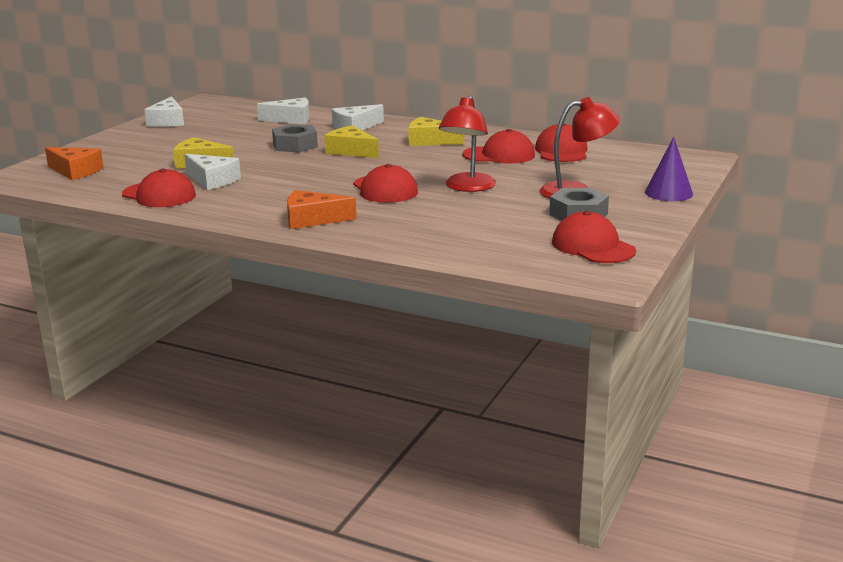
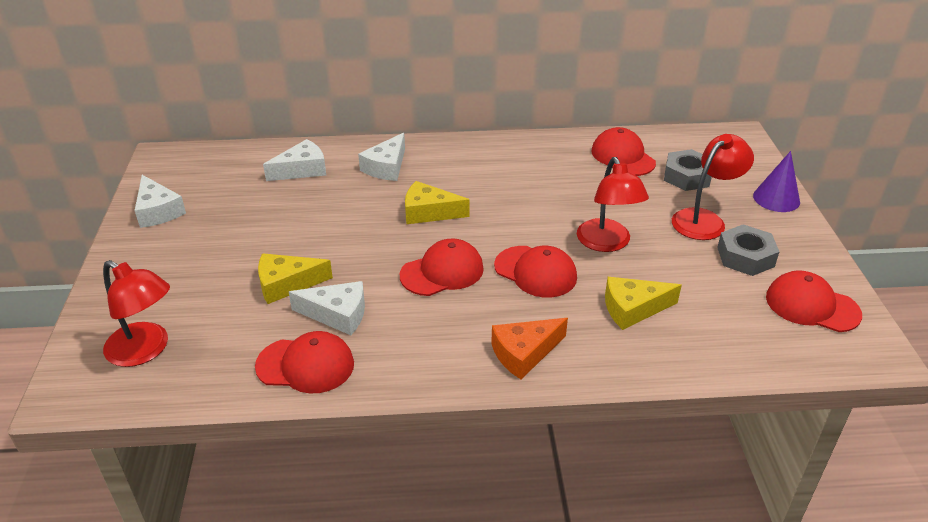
camera: 30 degrees left, 15 degrees up
orange cheese [45,147,104,180] -> red lamp [103,260,170,367]
grey nut [272,124,318,152] -> grey nut moved to [664,149,712,191]
yellow cheese [408,117,464,146] -> yellow cheese moved to [605,277,682,330]
red cap [463,129,535,164] -> red cap moved to [400,238,484,296]

